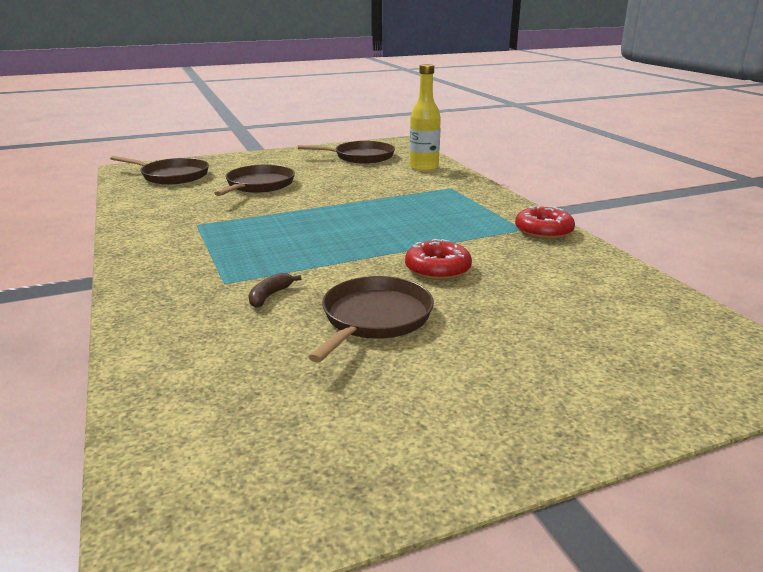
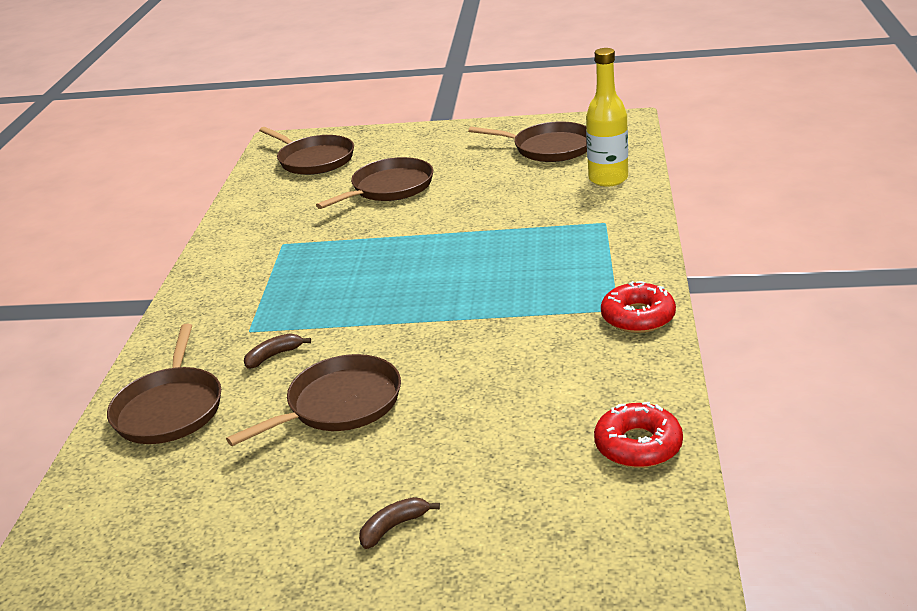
camera: 30 degrees right, 5 degrees up
red donut [405,239,472,280] -> red donut moved to [594,402,683,468]
none -> brown pan [107,324,221,444]
none -> brown banana [359,497,440,549]

